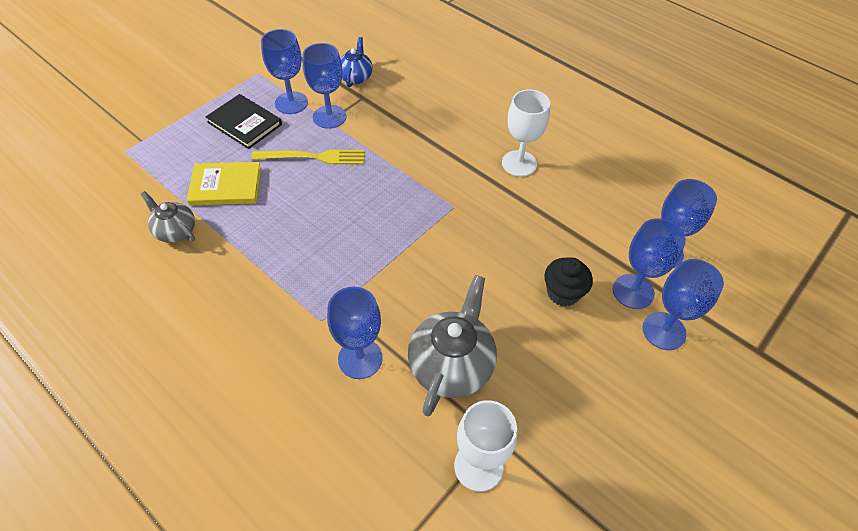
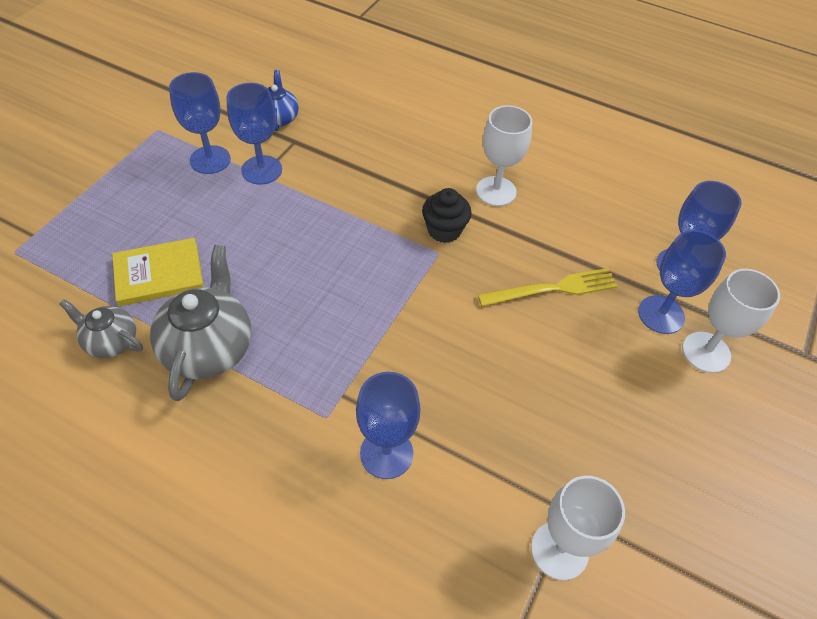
camera: 15 degrees left, 0 degrees up
black book [206,94,282,149] -> none
yellow fork [251,149,365,164] -> yellow fork moved to [478,268,618,307]
grey teapot [408,275,497,417] -> grey teapot moved to [150,245,251,401]
black cupcake [545,258,593,307] -> black cupcake moved to [422,188,472,243]
blue goblet [643,259,724,350] -> white goblet [682,269,780,373]

